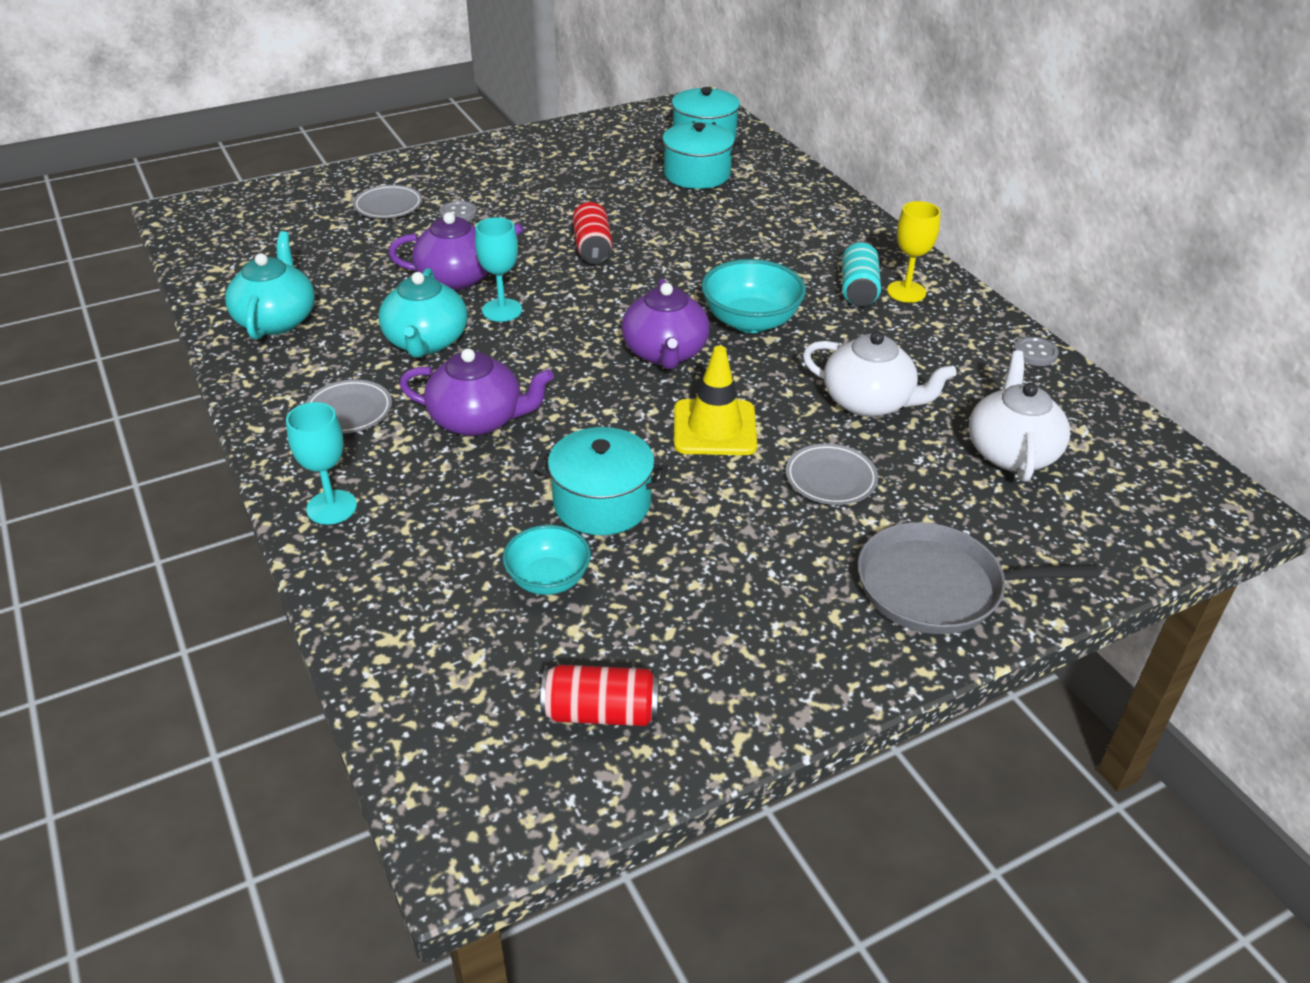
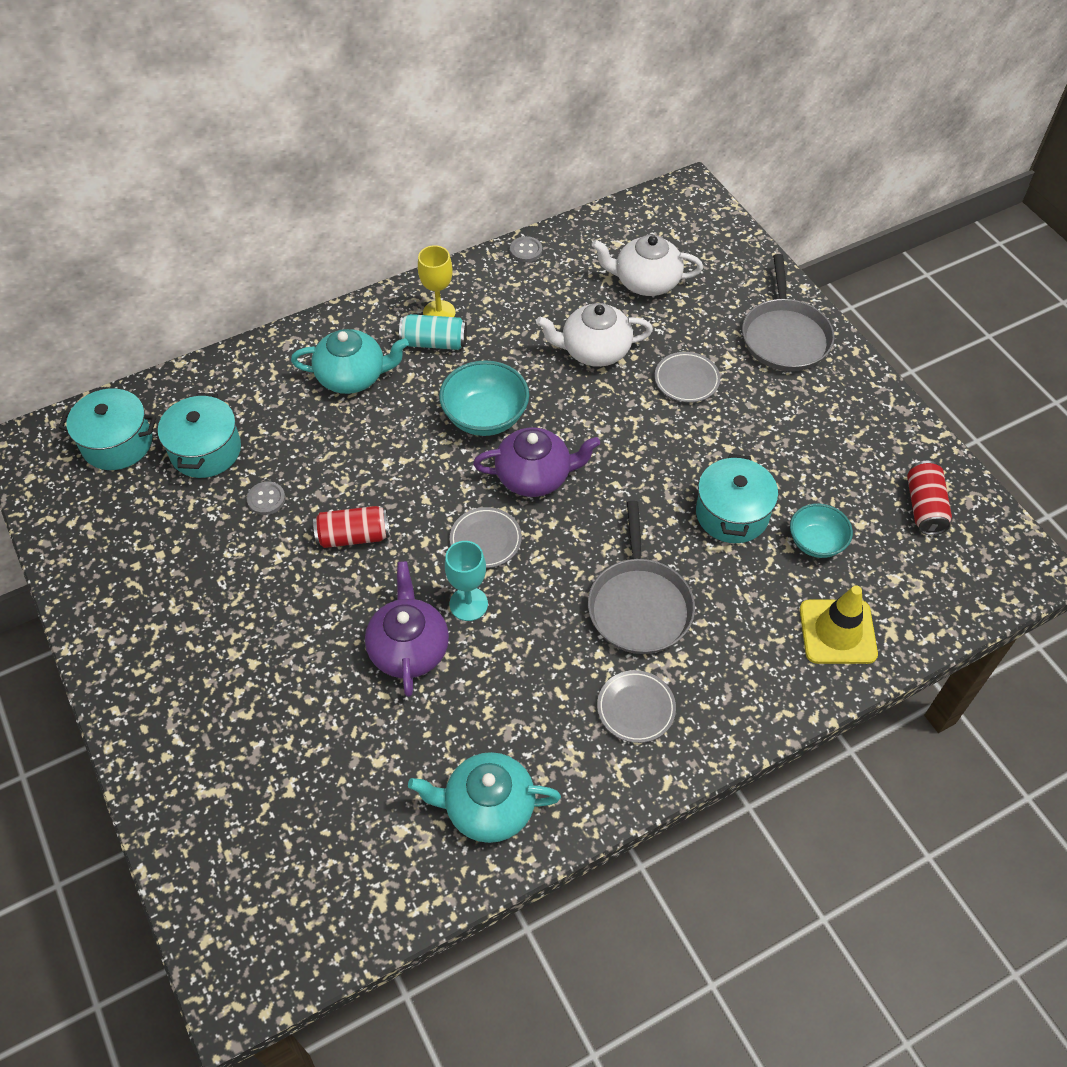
camera: 90 degrees left, 15 degrees up
turquoise goblet [286,402,357,525] -> none
grey plate [353,185,422,218] -> grey plate moved to [450,507,522,568]
turquoise teapot [379,268,467,358] -> turquoise teapot moved to [291,329,409,394]
purple teapot [399,348,554,436] -> grey pan [588,501,695,654]
grey button [440,201,477,221] -> grey button moved to [247,481,286,515]
yellow traffic cone [674,346,757,455] -> yellow traffic cone moved to [800,586,878,664]
white teapot [803,331,957,417] -> white teapot turned 120 degrees counterclockwise [536,303,653,367]

